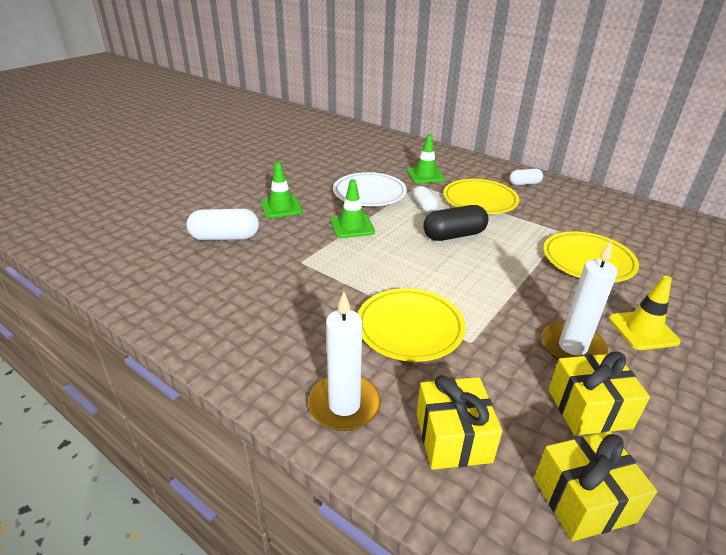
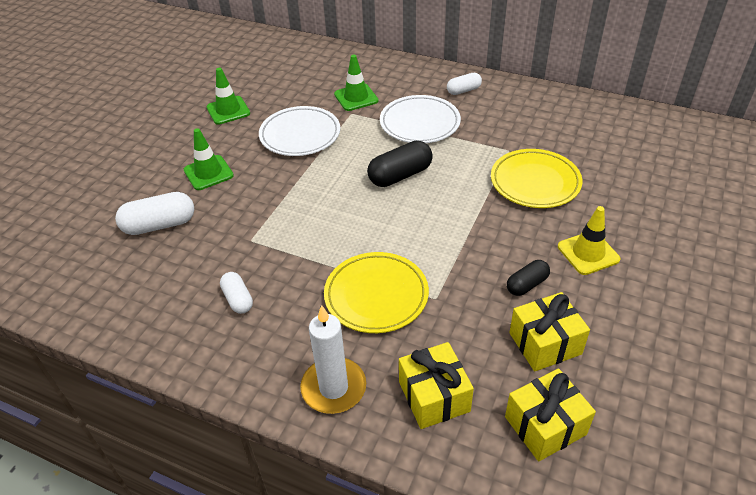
camera: 10 degrees left, 10 degrees up
green traffic cone [331,179,375,238] -> green traffic cone moved to [206,68,250,125]
white capsule [413,186,438,213] -> white capsule moved to [220,272,253,314]
yellow plate [443,179,519,214] -> white plate [380,95,461,143]
white candle [542,241,618,360] -> black capsule [507,260,550,296]

